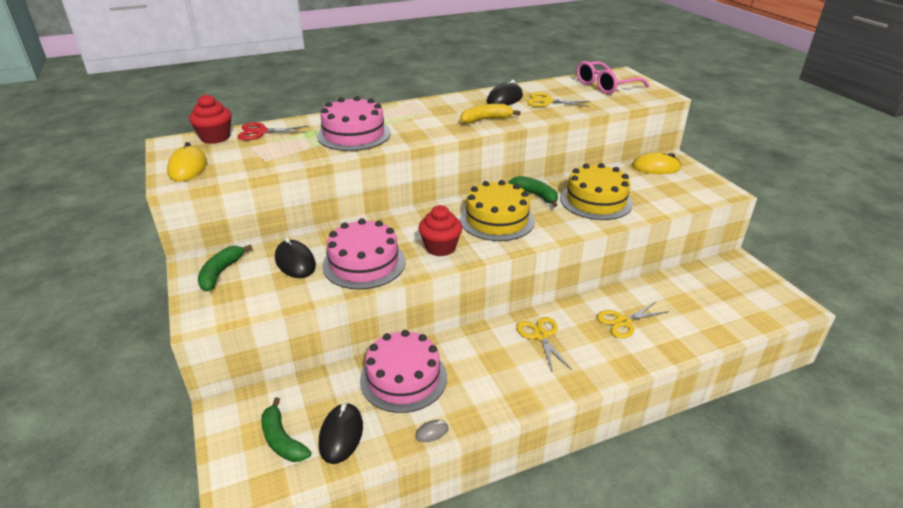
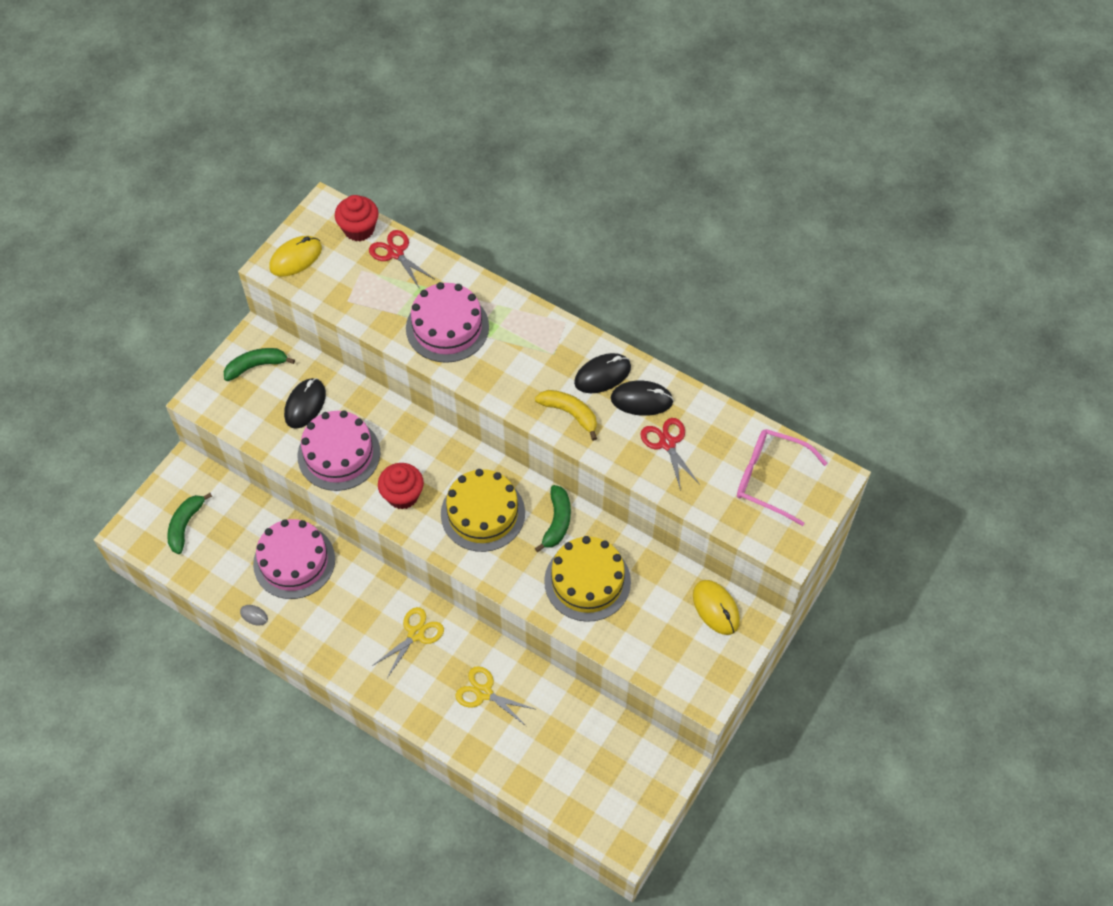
camera: 55 degrees right, 25 degrees up
black mouse [318,403,363,464] -> black mouse moved to [574,353,631,393]
yellow scissors [527,92,590,107] -> red scissors [641,418,700,491]

